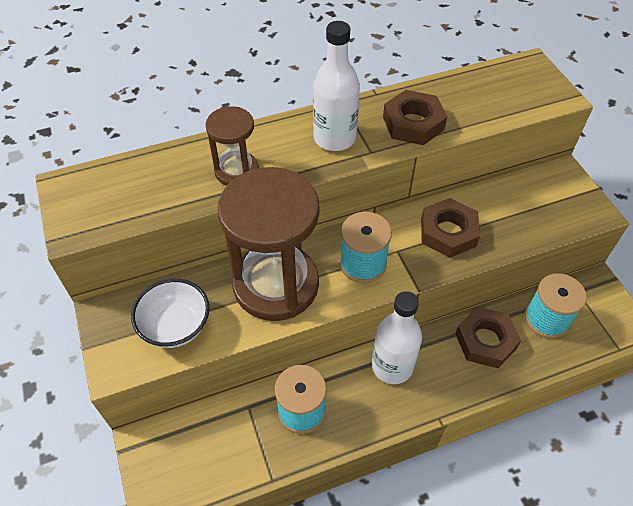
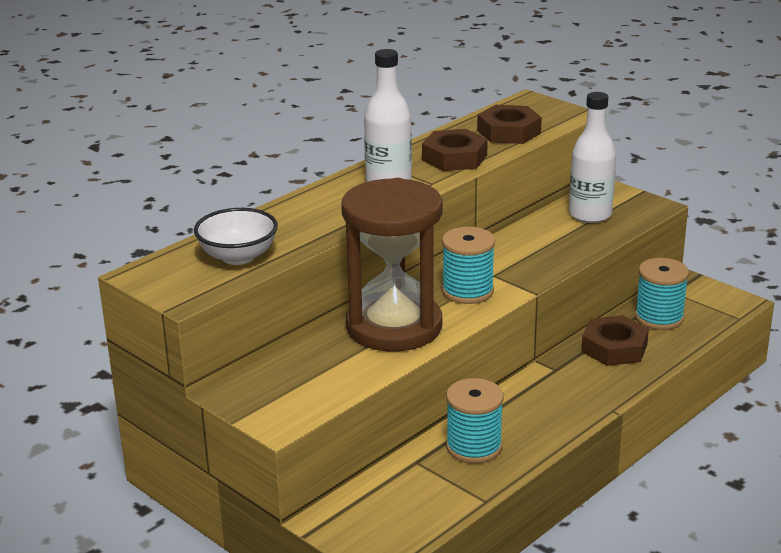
camera: 25 degrees left, 25 degrees down
white bowl [131,279,210,348] -> white bowl moved to [194,208,278,265]
brown hourglass [205,106,259,186] -> none
white bottle [372,291,422,384] -> white bottle moved to [569,92,616,223]
brown nut [421,198,480,258] -> brown nut moved to [477,105,542,144]

